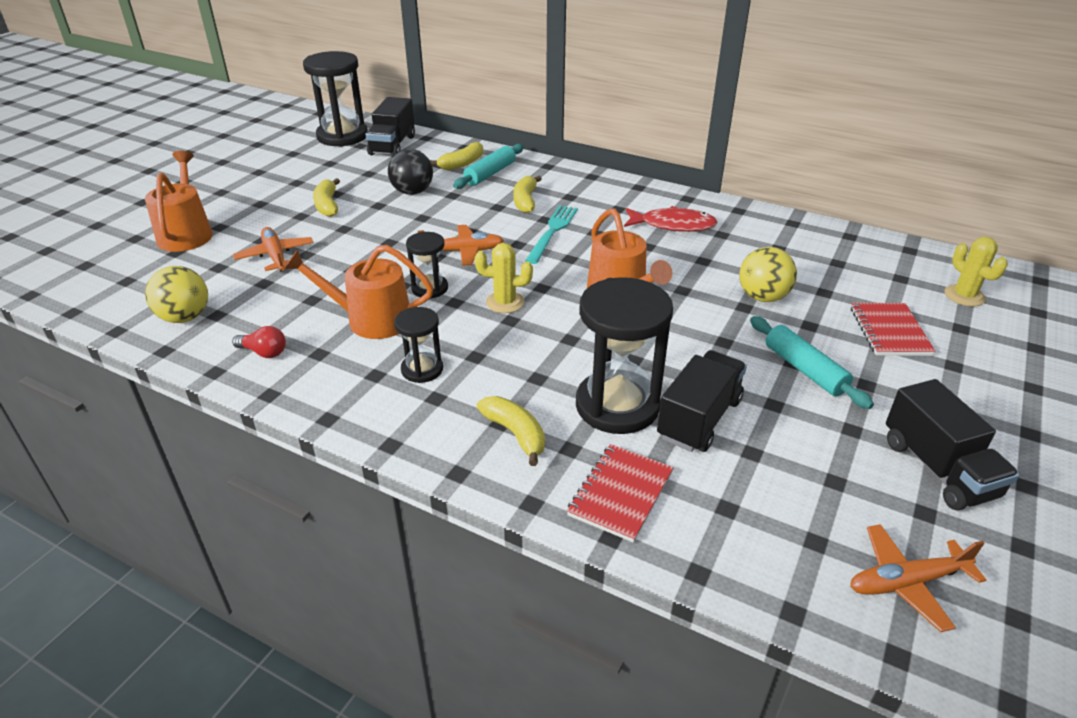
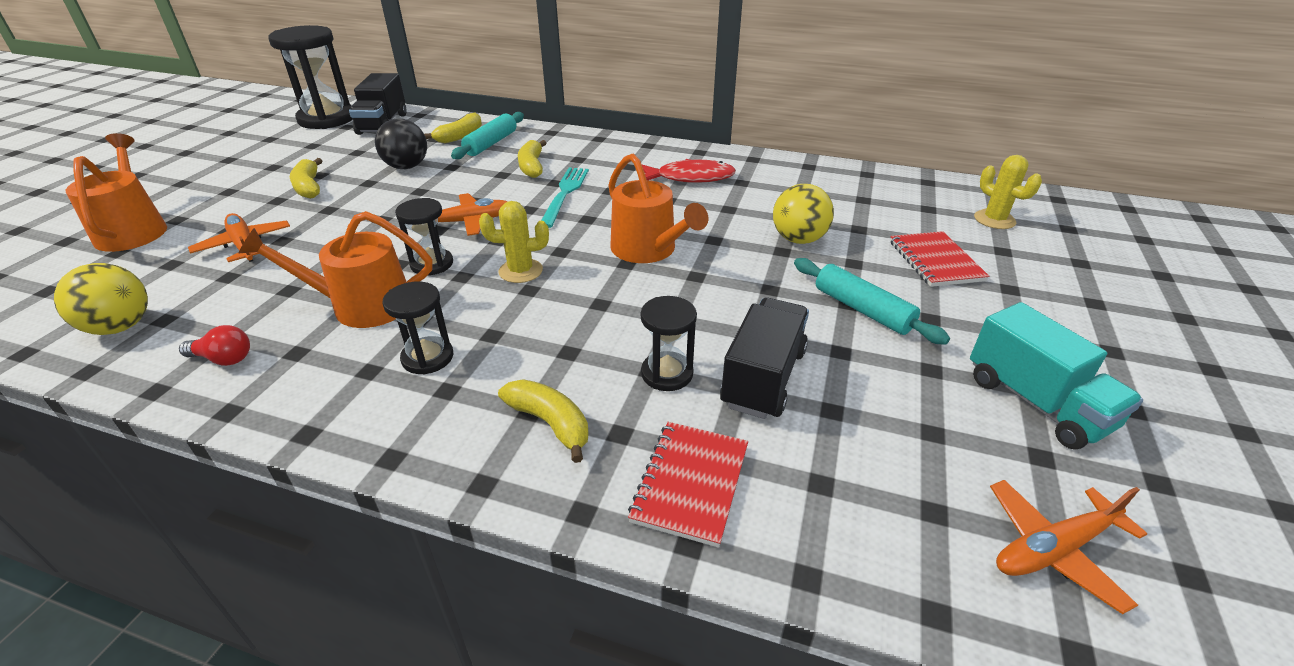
camera: 10 degrees left, 0 degrees up
black hourglass [576,277,673,434] -> black hourglass [641,296,697,391], size x0.52
black truck [886,379,1019,511] -> turquoise truck [970,302,1143,449]

